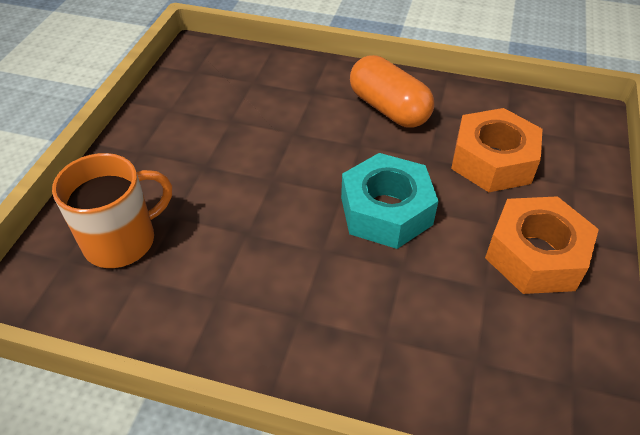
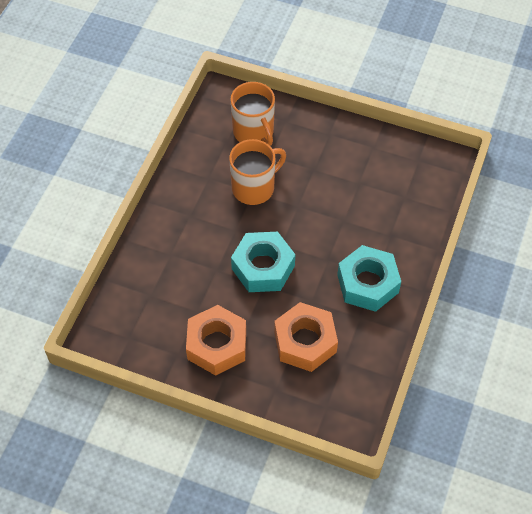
camera: 95 degrees right, 10 degrees up
orange capsule [350,55,434,128] -> turquoise nut [337,245,401,312]
none -> orange mug [229,139,286,205]

